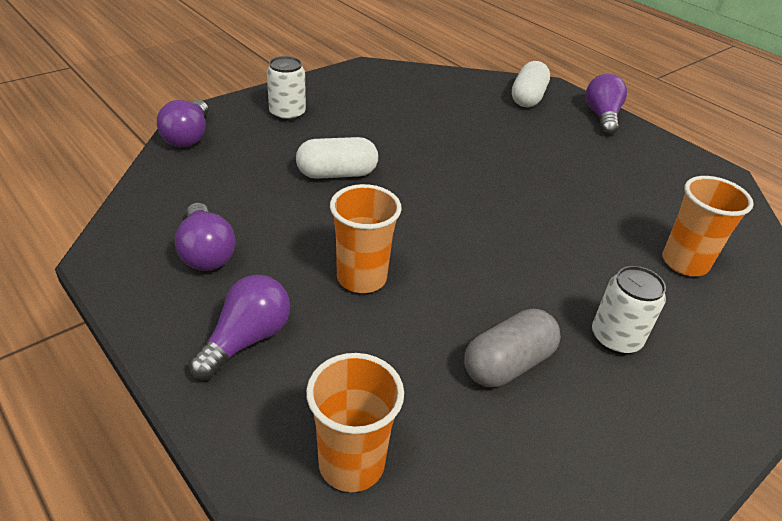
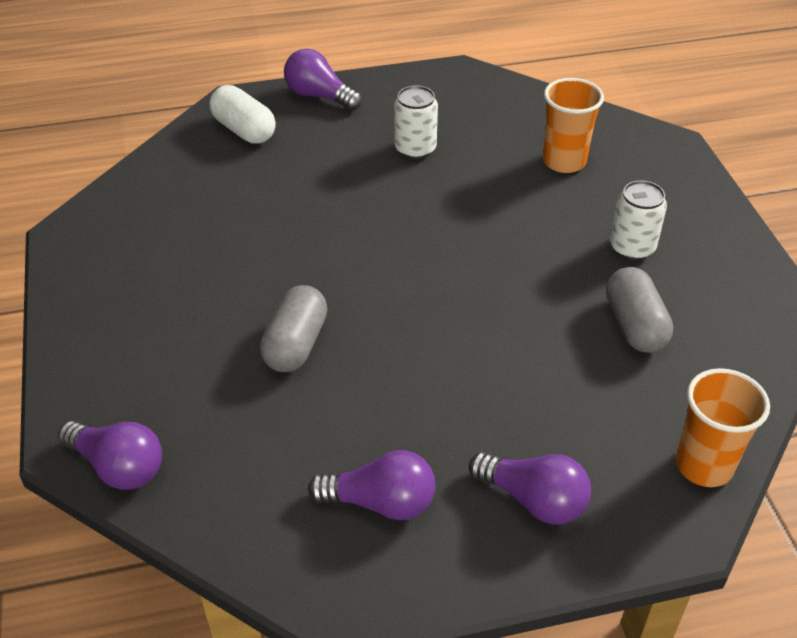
camera: 60 degrees left, 5 degrees up
purple light bulb [189,275,290,380] -> purple light bulb turned 150 degrees clockwise [469,452,591,525]
white can [267,56,306,121] -> white can moved to [394,85,438,159]
white capsule [296,137,378,179] -> grey capsule [260,285,327,372]
orange cup [330,184,402,293] -> none

